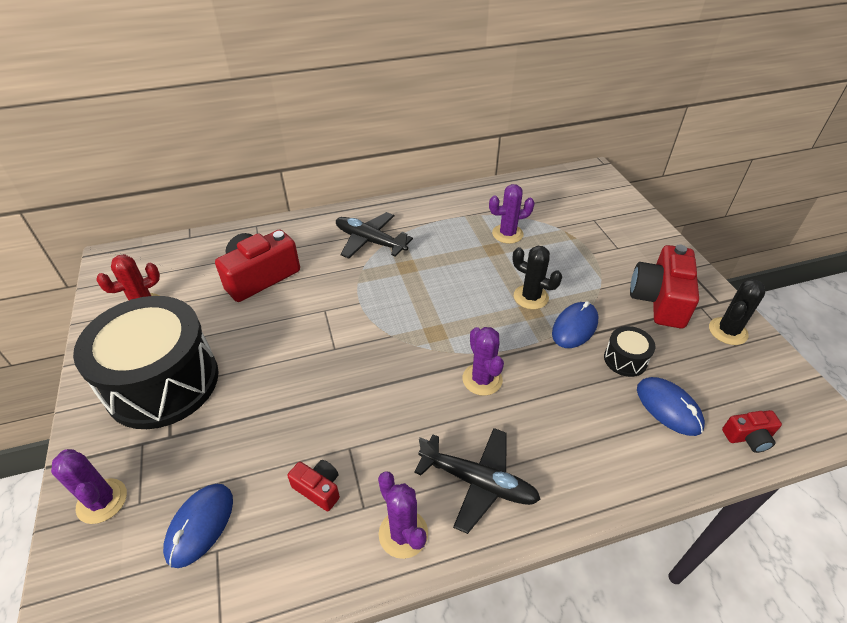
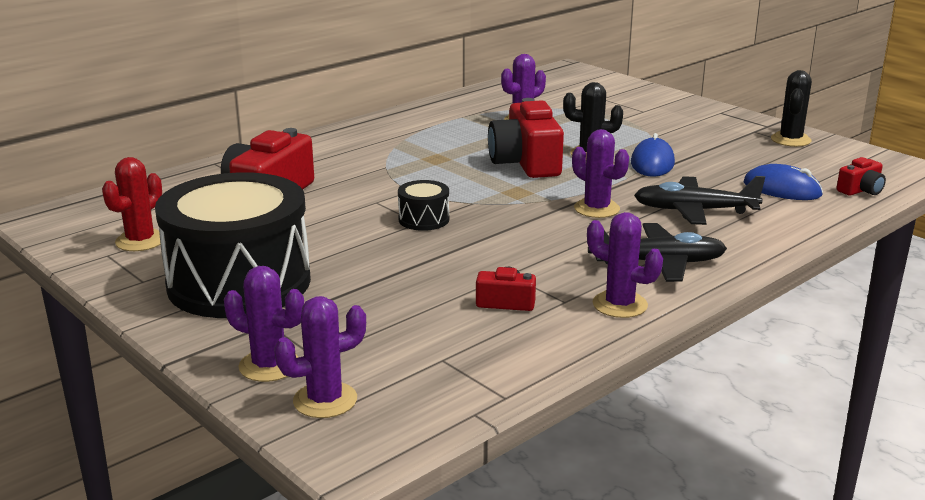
camera: 25 degrees left, 20 degrees down
blue mouse [163,484,233,568] -> none
black plane [336,212,413,259] -> black plane moved to [634,176,765,225]
black drum [604,326,655,377] -> black drum moved to [398,180,449,231]
red camera [630,244,699,328] -> red camera moved to [488,98,564,178]
none -> purple cactus [274,296,366,418]

